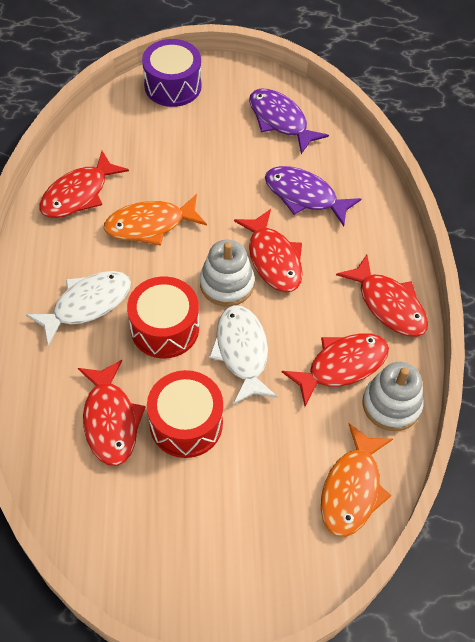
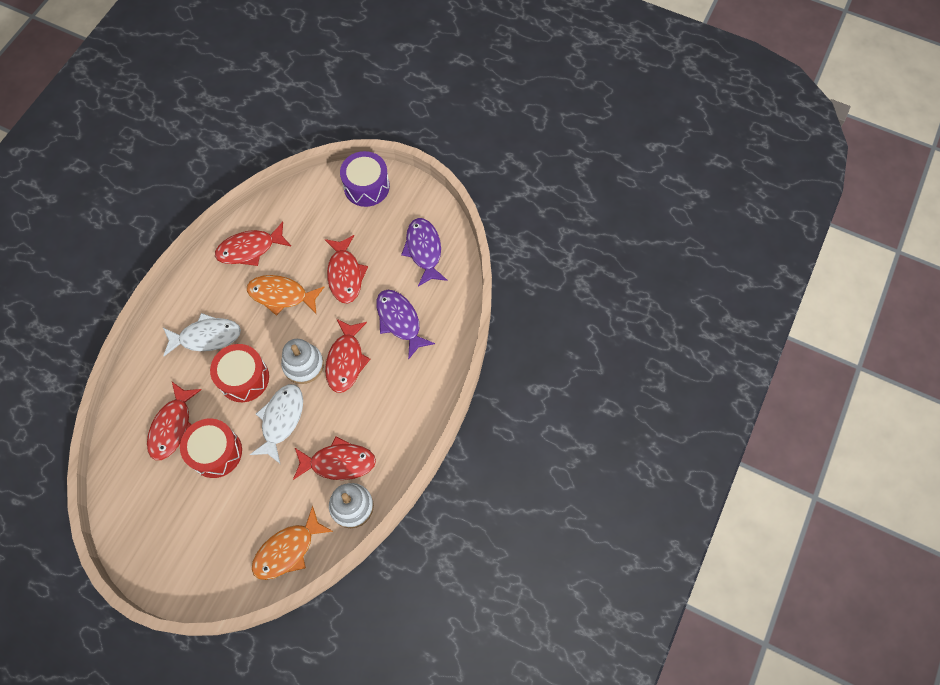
camera: 30 degrees right, 10 degrees up
red fish [336,255,428,337] -> red fish moved to [325,235,368,303]

